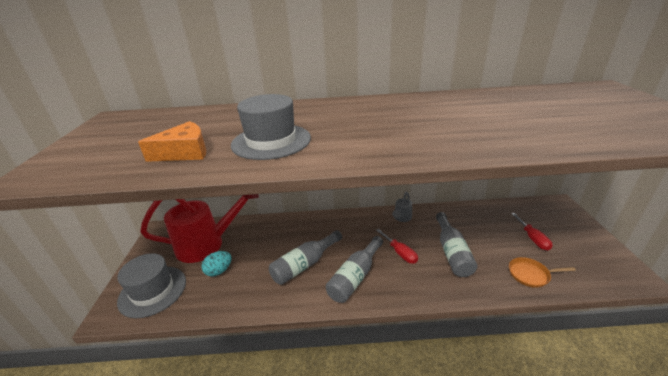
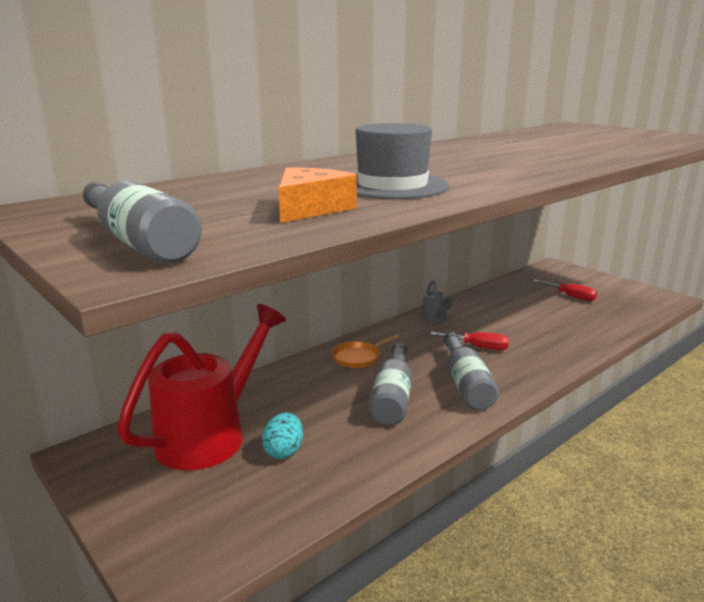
camera: 40 degrees left, 10 degrees down
grey hat [117,253,186,318] -> none
grey bottle [436,212,478,277] -> grey bottle moved to [83,181,202,263]
orange pan [509,257,576,288] -> orange pan moved to [332,334,399,368]

